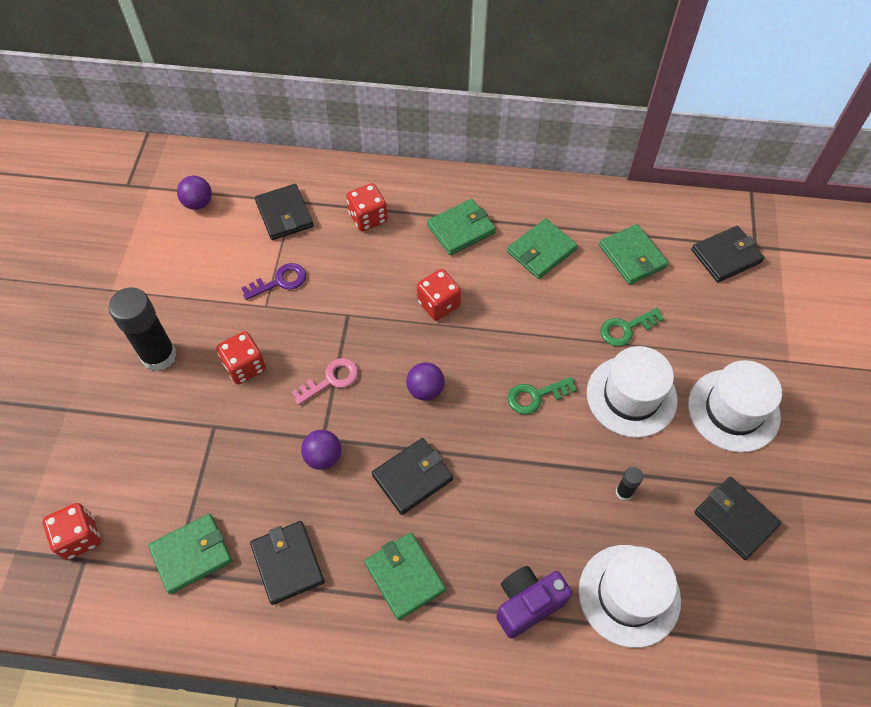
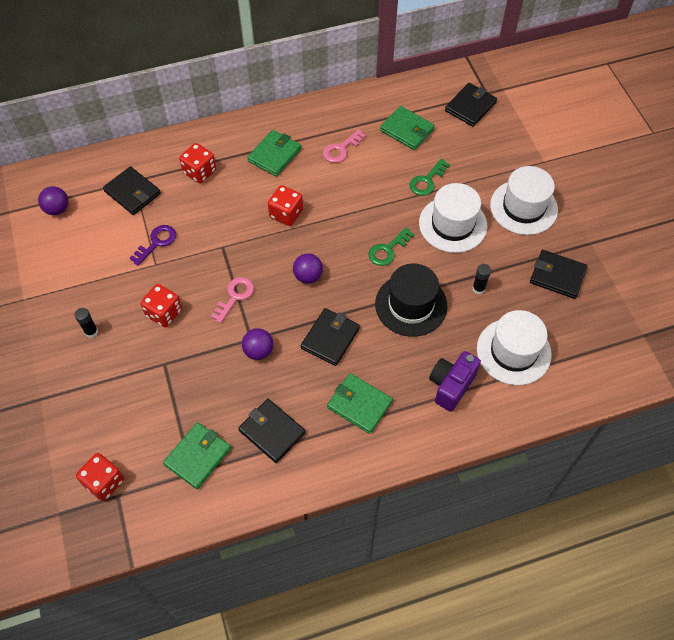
camera: 25 degrees left, 0 degrees up
black glue stick [108,287,177,371] -> black glue stick [75,308,98,338], size x0.46
green wallet [507,218,578,279] -> pink key [323,129,366,163]
none -> black hat [375,264,447,337]

